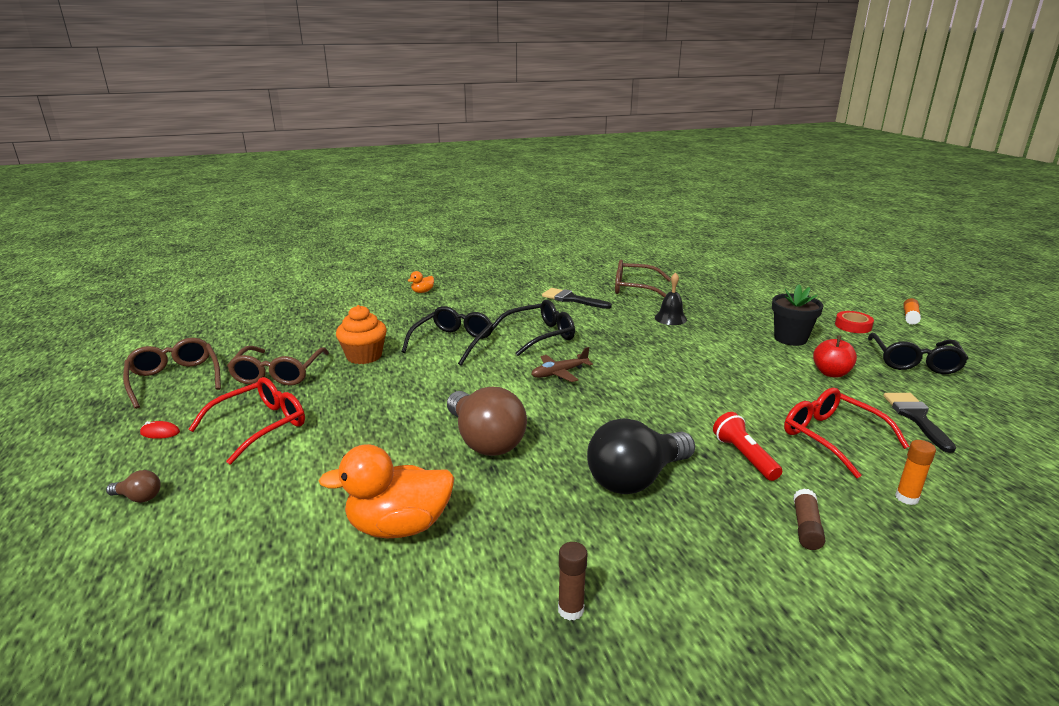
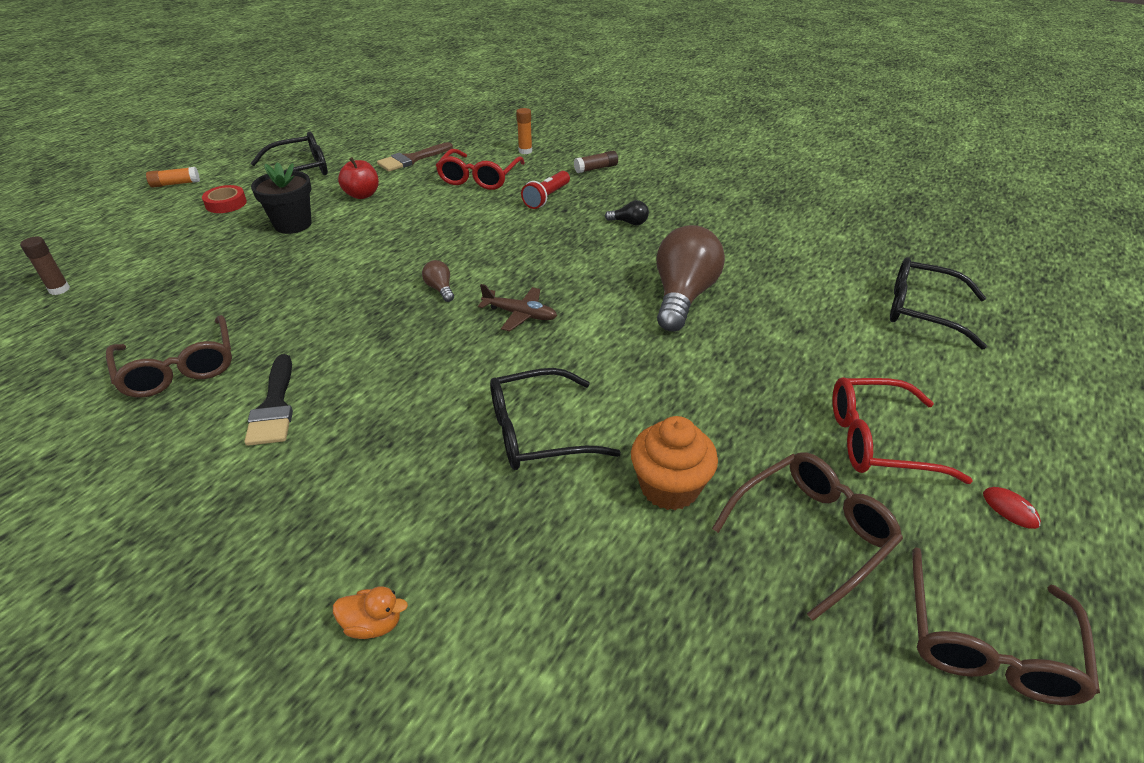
camera: 130 degrees left, 15 degrees up
brown light bulb [106,470,161,503] -> brown light bulb moved to [422,260,454,302]
orange duck [318,444,454,538] -> none
black glasses [492,300,575,356] -> black glasses moved to [890,257,987,349]
brown glue stick [558,542,588,621] -> brown glue stick moved to [20,237,70,295]
black light bulb [587,418,695,494] -> black light bulb [605,200,649,225], size x0.42
black bell [655,272,687,325] -> none
black brush [883,393,956,453] -> brown brush [377,142,453,172]

